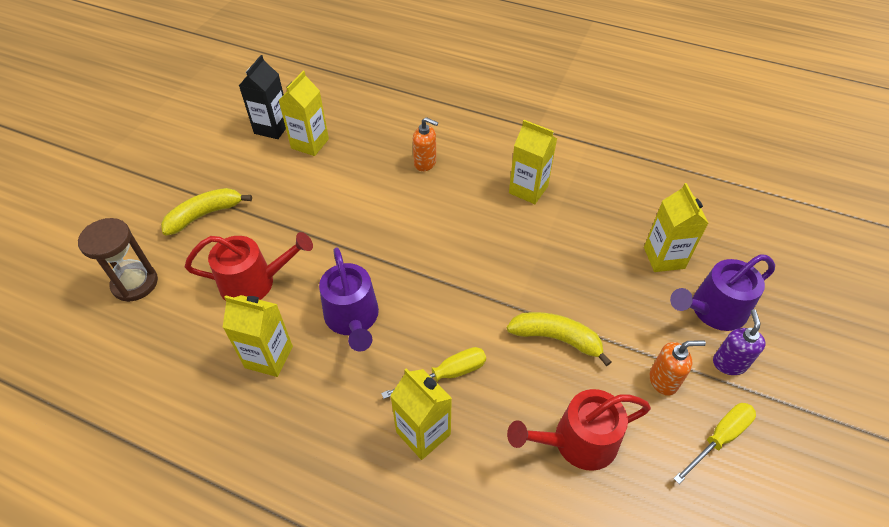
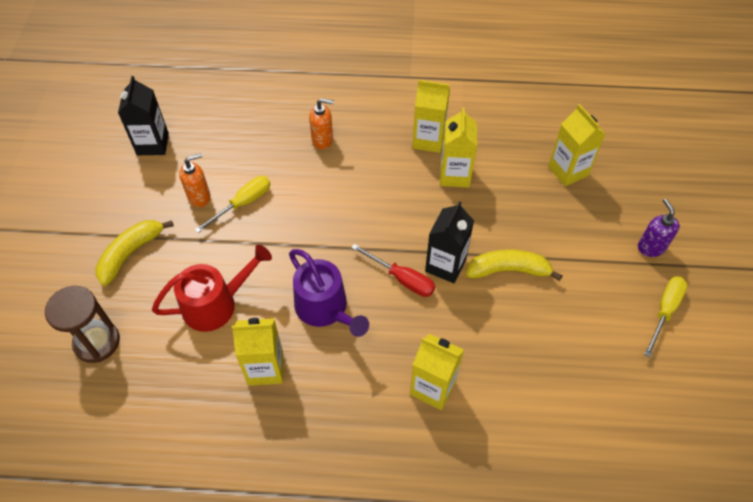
camera: 20 degrees left, 5 degrees up
yellow carton [278,71,329,156] -> yellow carton moved to [440,107,477,188]
yellow screwdriver [381,347,486,399] -> yellow screwdriver moved to [195,176,270,233]
red watering can [507,389,651,471] -> none
orange soap dispenser [650,340,706,396] -> orange soap dispenser moved to [179,153,211,207]
purple watering can [670,254,775,331] -> none
none -> red screwdriver [351,244,435,297]
none -> black carton [425,201,474,283]

